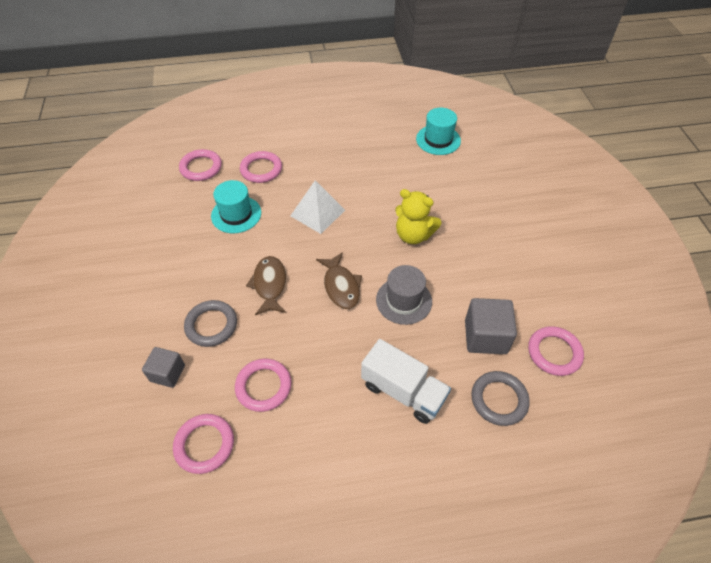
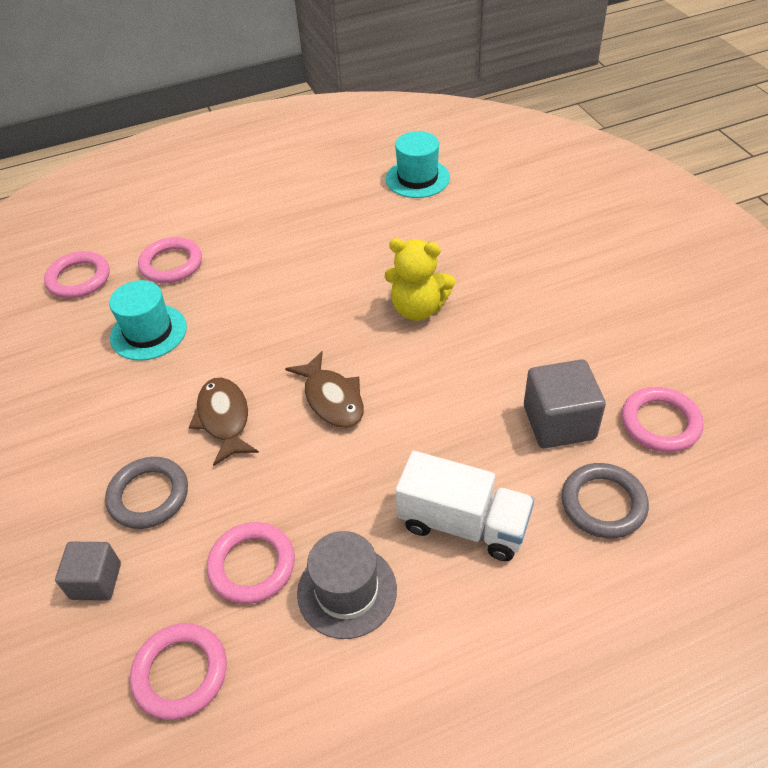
camera: 10 degrees left, 5 degrees down
white pyramid [290,180,345,234] -> none
grey hat [376,265,432,325] -> grey hat moved to [297,531,397,639]

